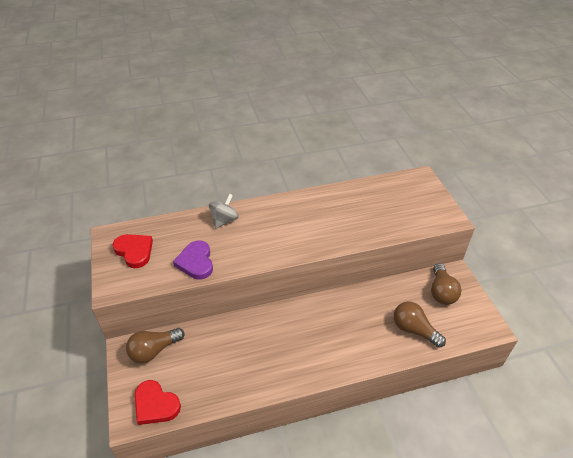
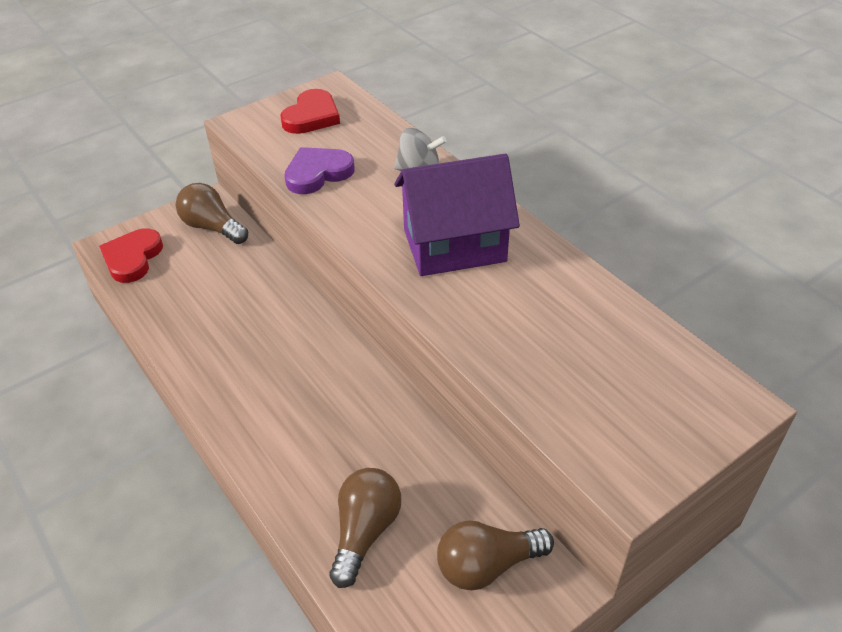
camera: 70 degrees right, 0 degrees up
none -> purple house [394,154,520,276]

